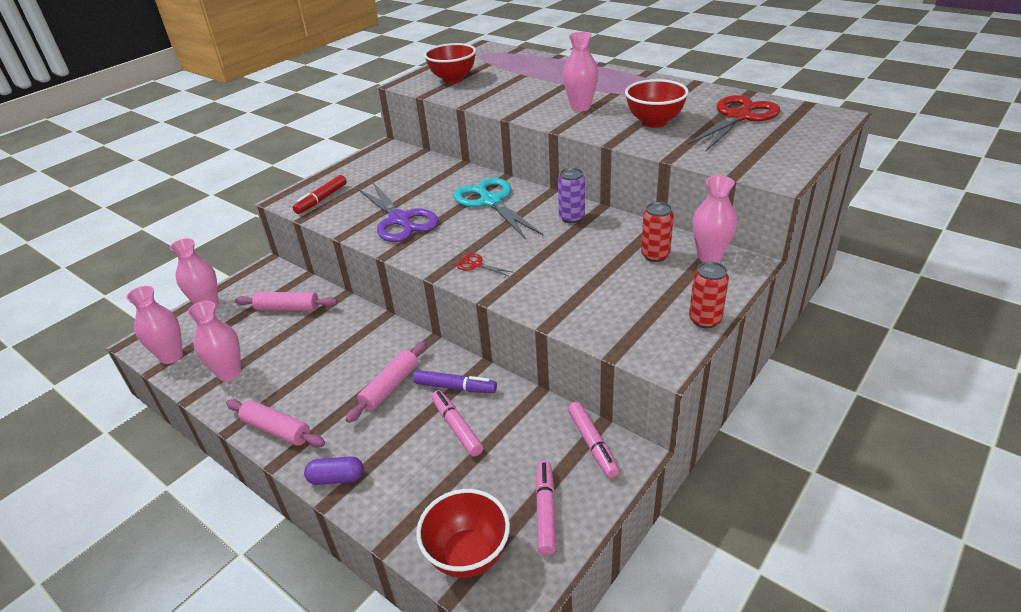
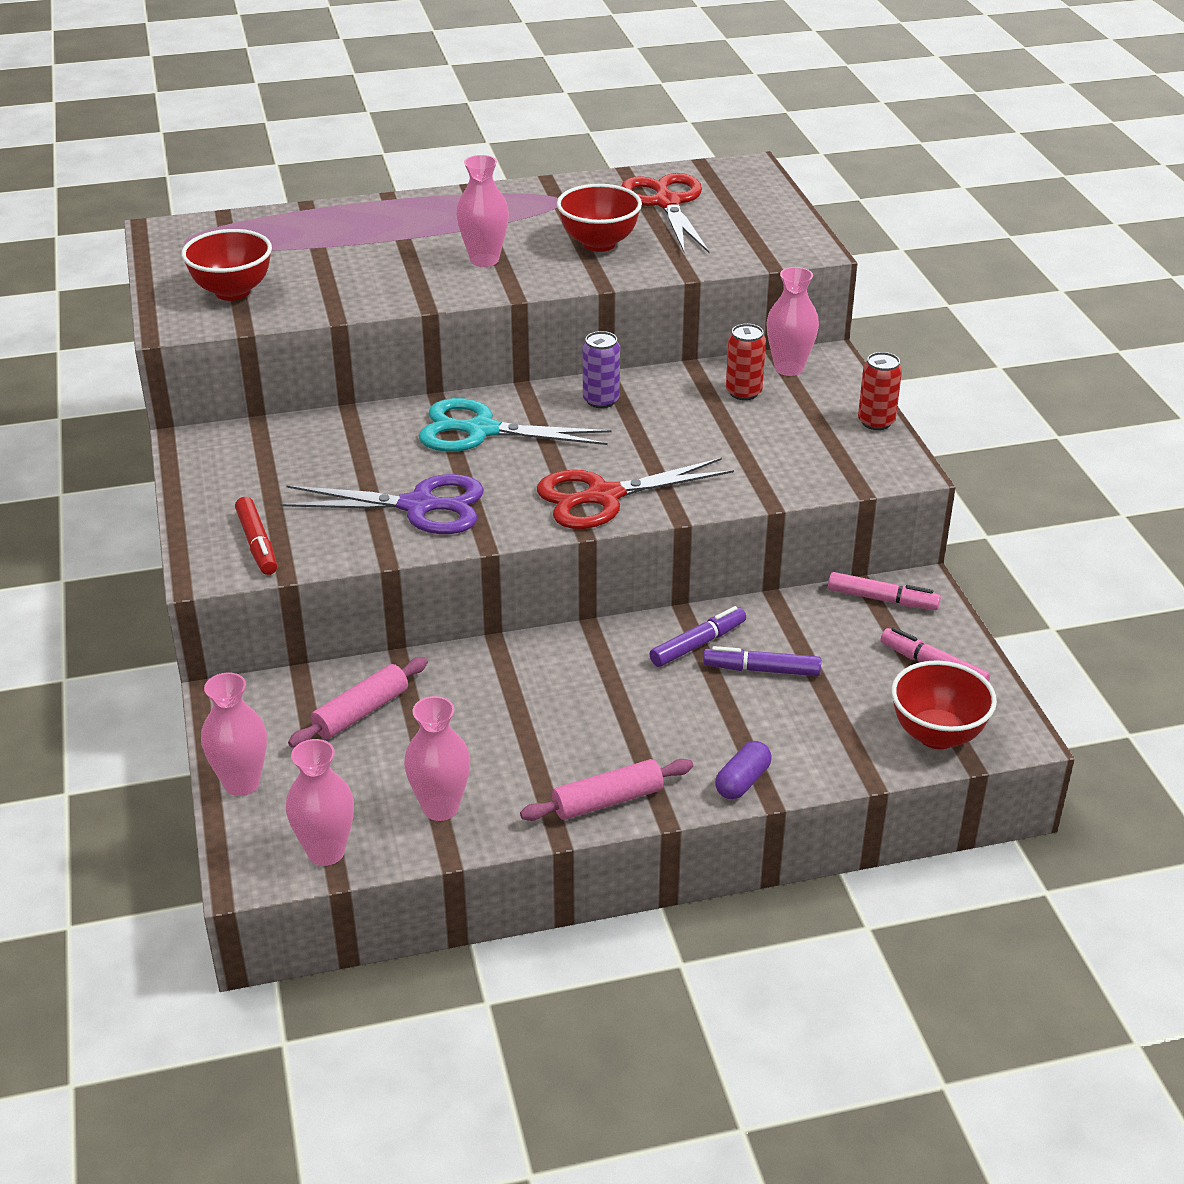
camera: 55 degrees left, 0 degrees up
pink rolling pin [346,341,427,423] -> none
pink marker [431,390,483,456] -> purple marker [703,646,821,676]
red scissors [457,253,514,276] -> red scissors [537,458,734,529], size x2.40

